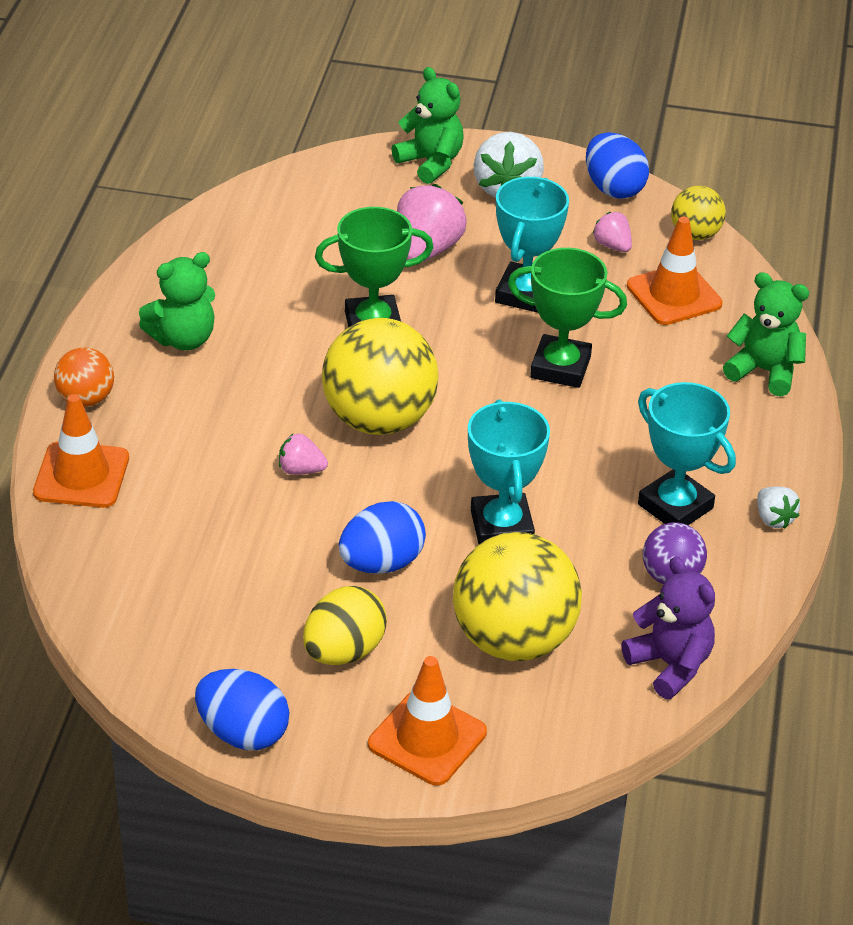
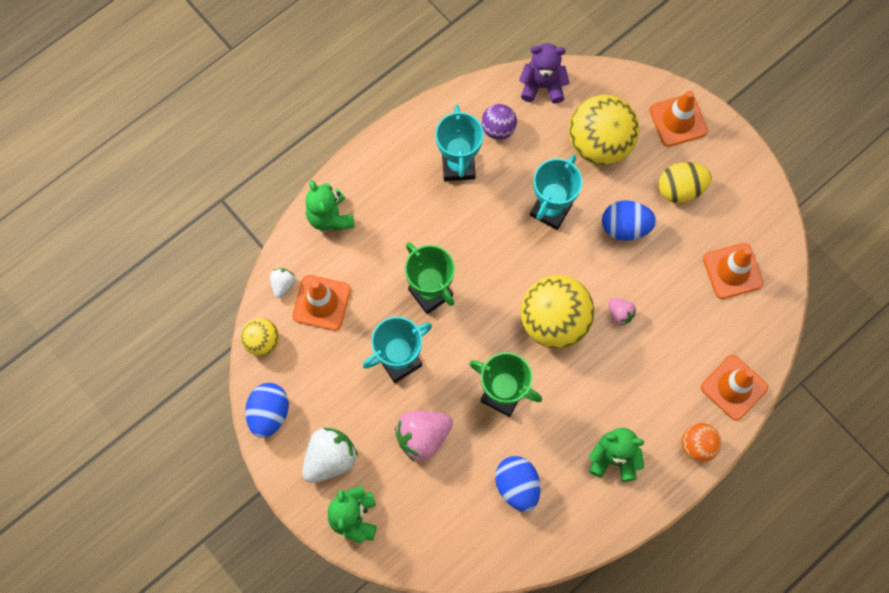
camera: 140 degrees left, 30 degrees up
blue egg [195,669,290,750] -> blue egg moved to [495,456,540,512]
pink strawberry [592,212,632,252] -> none
purple teddy bear [622,556,715,699] -> purple teddy bear turned 90 degrees clockwise [519,43,569,104]
white strawberry [757,486,800,529] -> white strawberry moved to [270,268,295,298]
none -> orange traffic cone [703,243,764,299]

